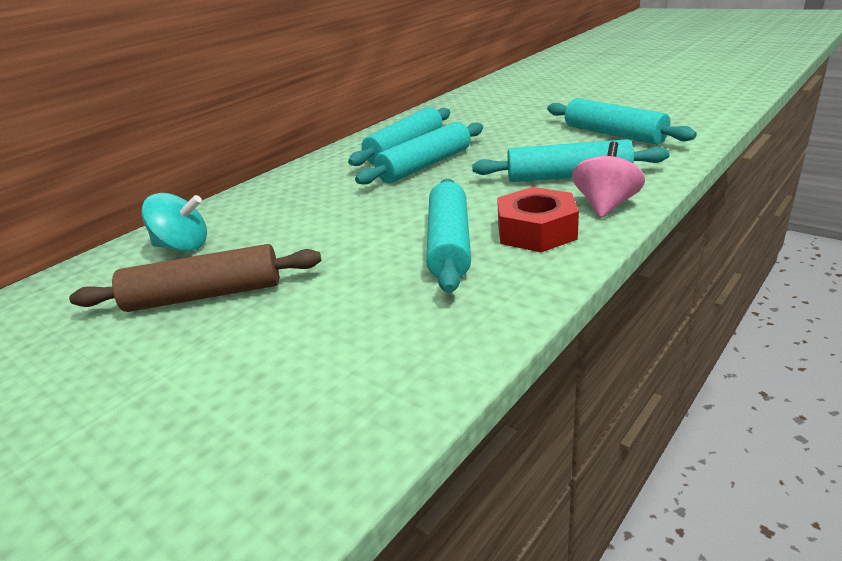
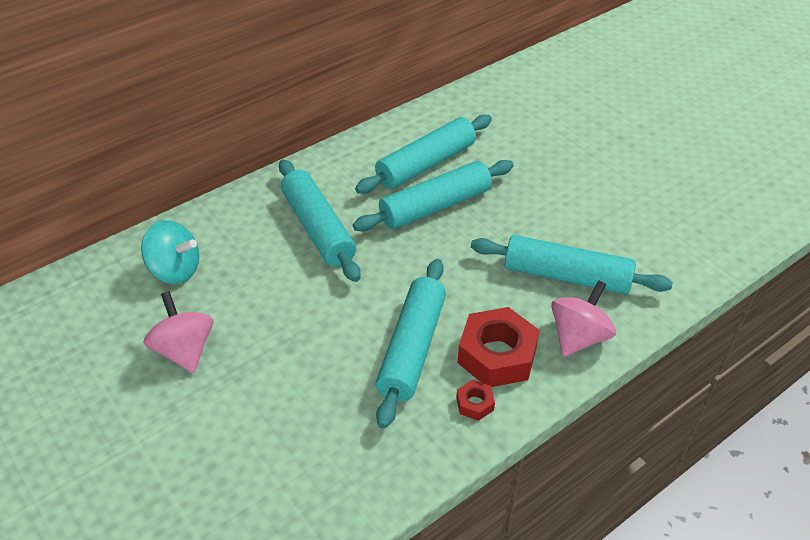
camera: 10 degrees right, 15 degrees up
brown rolling pin [69,244,321,312] -> pink spinning top [144,291,213,373]
turquoise rolling pin [547,98,697,145] -> turquoise rolling pin moved to [279,159,361,282]
none -> red nut [456,380,495,421]

